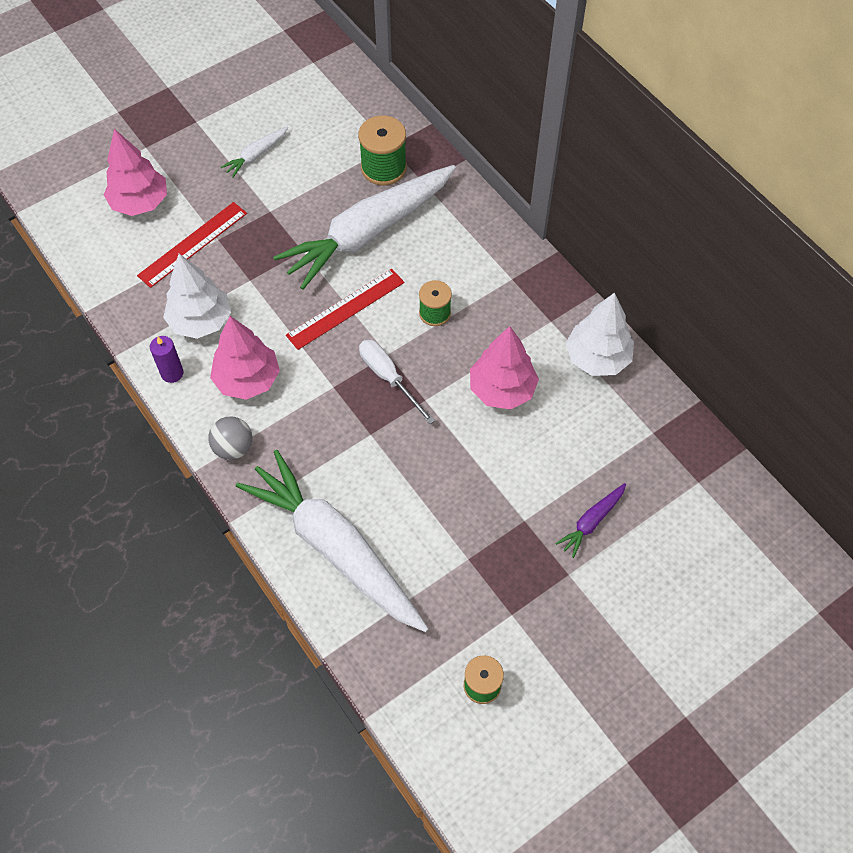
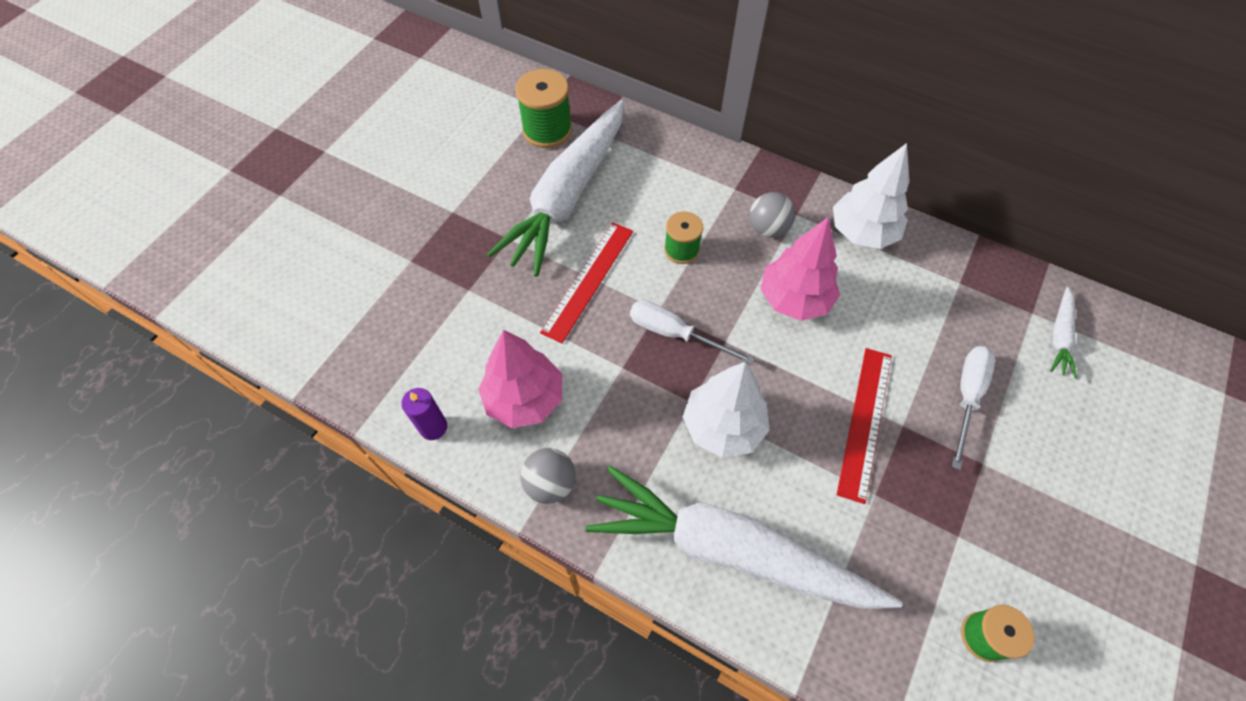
camera: 25 degrees left, 0 degrees up
pink tree [104,129,167,216] -> none
red ruler [137,202,247,288] -> red ruler moved to [837,348,892,504]
white tree [163,254,231,339] -> white tree moved to [683,362,770,458]
white carrot [221,126,288,177] -> white carrot moved to [1050,287,1077,379]
purple carrot [555,483,626,558] -> white screwdriver [952,346,995,470]
none -> grey ball [749,192,795,238]

